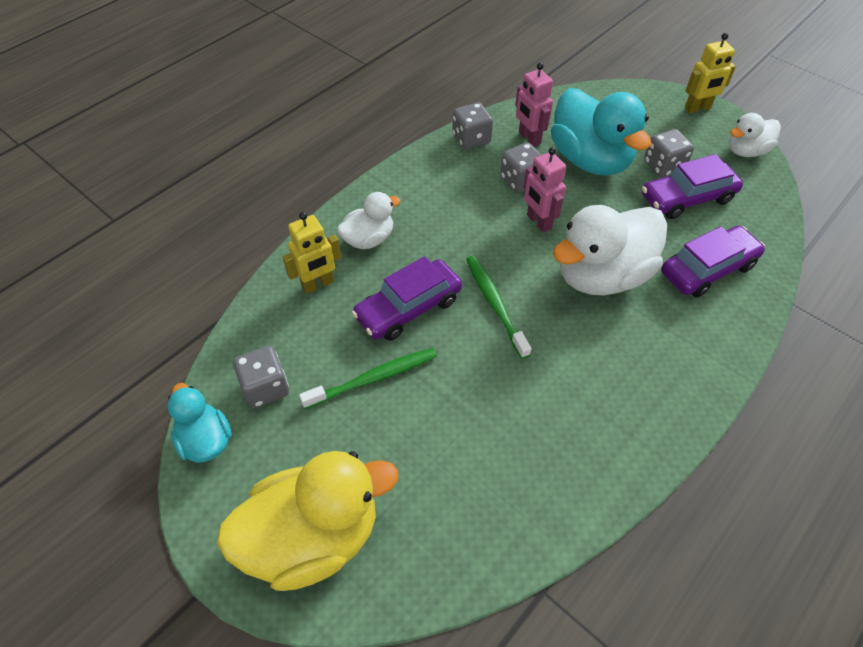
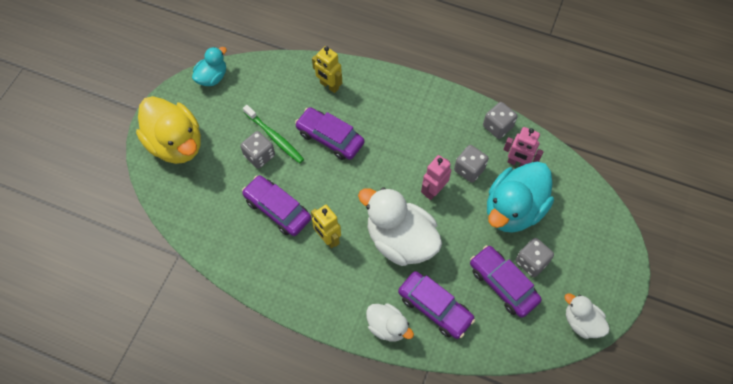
camera: 70 degrees right, 10 degrees up
grey dice [233,346,289,408] -> grey dice moved to [240,131,275,169]
white duck [337,192,400,249] -> white duck moved to [366,303,414,341]
green toothbrush [466,256,532,359] -> none
pink robot [515,63,553,147] -> pink robot turned 105 degrees counterclockwise [503,127,544,167]
yellow robot [685,33,736,113] -> yellow robot moved to [311,205,341,248]
none -> purple car [242,175,311,236]

